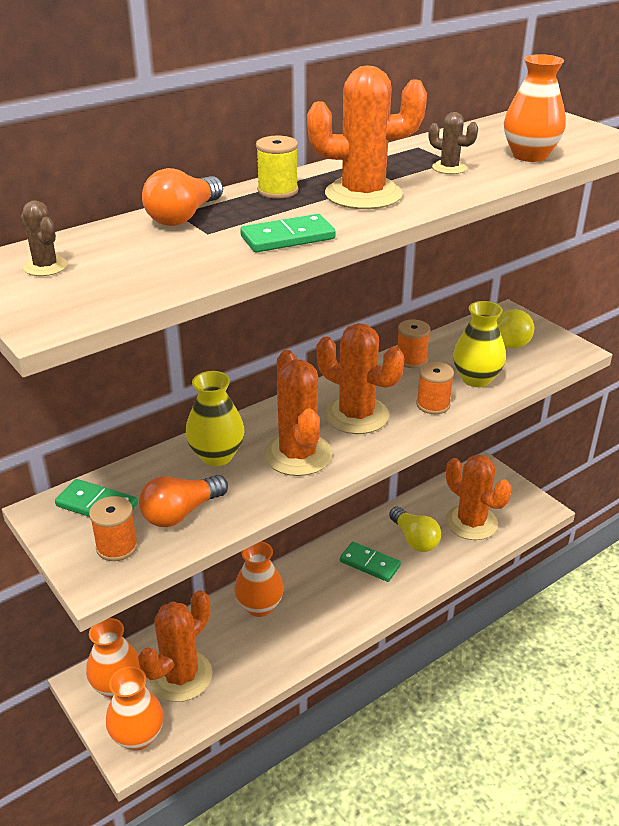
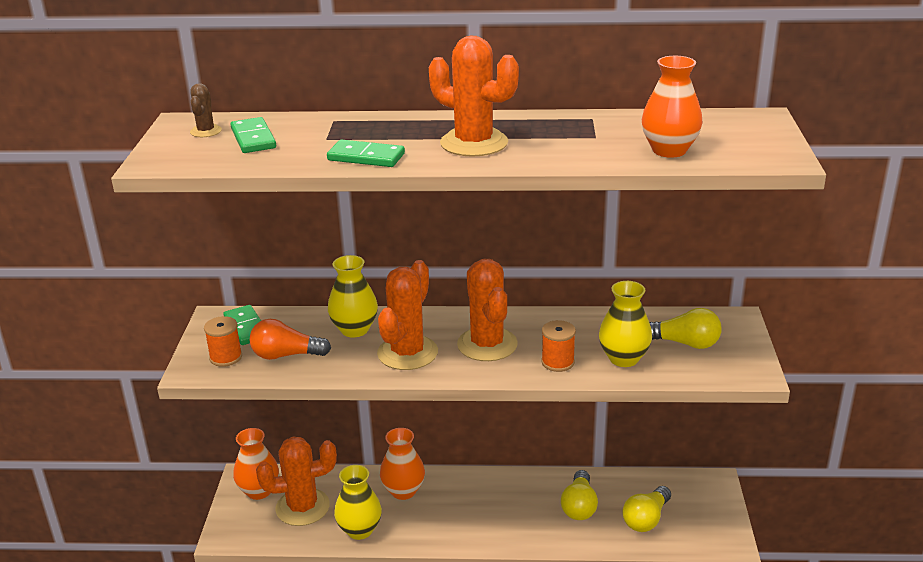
camera: 40 degrees right, 5 degrees down
orange vase [106,666,164,751] -> none
orange light bulb [142,168,223,226] -> none
yellow spool [256,136,299,199] -> none
green domino [340,542,401,582] -> green domino moved to [230,117,276,153]
orange spool [397,319,430,368] -> none
brown cactus [429,112,478,174] -> none
orange cactus [446,454,512,540] -> yellow light bulb [622,486,671,532]
none -> yellow vase [334,465,382,540]

